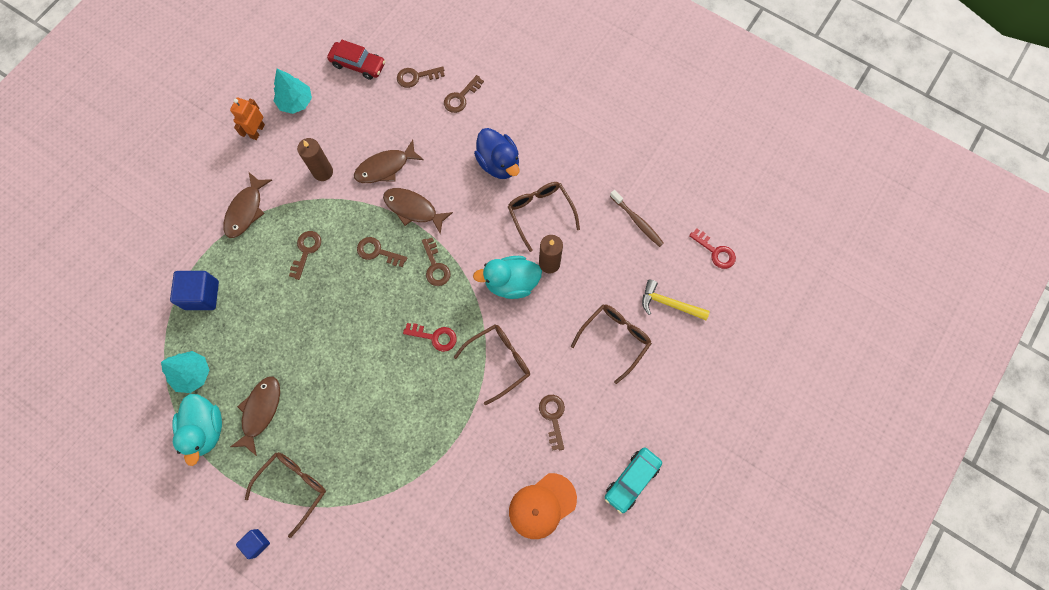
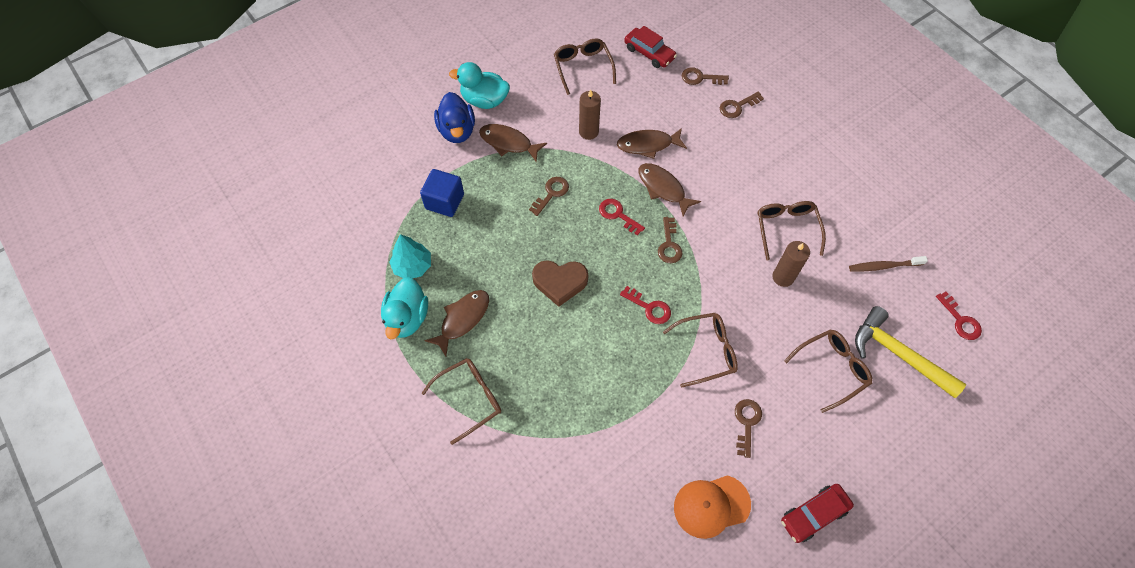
camera: 20 degrees right, 10 degrees down
brown fish [223,173,272,238] -> brown fish turned 75 degrees clockwise [479,124,547,162]
orange robot [230,97,265,140] -> none
blue cube [236,529,270,559] -> none
turquoise tree [274,69,312,114] -> brown glasses [554,38,616,95]
brown key [357,237,407,267] -> red key [599,199,645,235]
turquoise duck [473,256,542,299] -> turquoise duck moved to [449,62,510,109]
blue duck [474,128,520,179] -> blue duck moved to [434,92,475,143]
turquoise car [605,447,662,514] -> red car [781,484,854,543]
brown toothbrush [610,190,664,247] -> brown toothbrush turned 105 degrees clockwise [849,256,928,272]
yellow hammer [642,280,710,320] -> yellow hammer [855,306,966,398], size x1.54
none -> brown heart [532,260,588,307]

